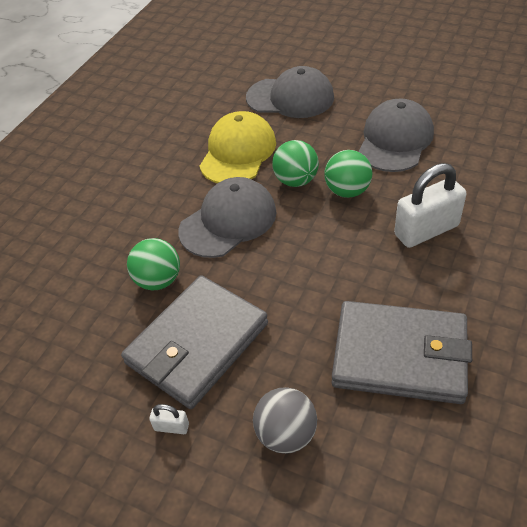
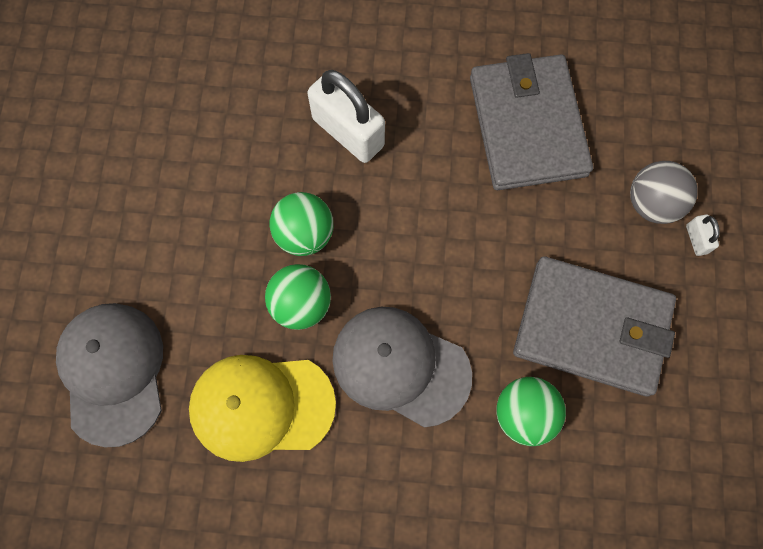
camera: 115 degrees left, 25 degrees up
white padlock [149,404,189,434] -> white padlock moved to [686,214,720,256]
grey cap [358,98,434,172] -> none

